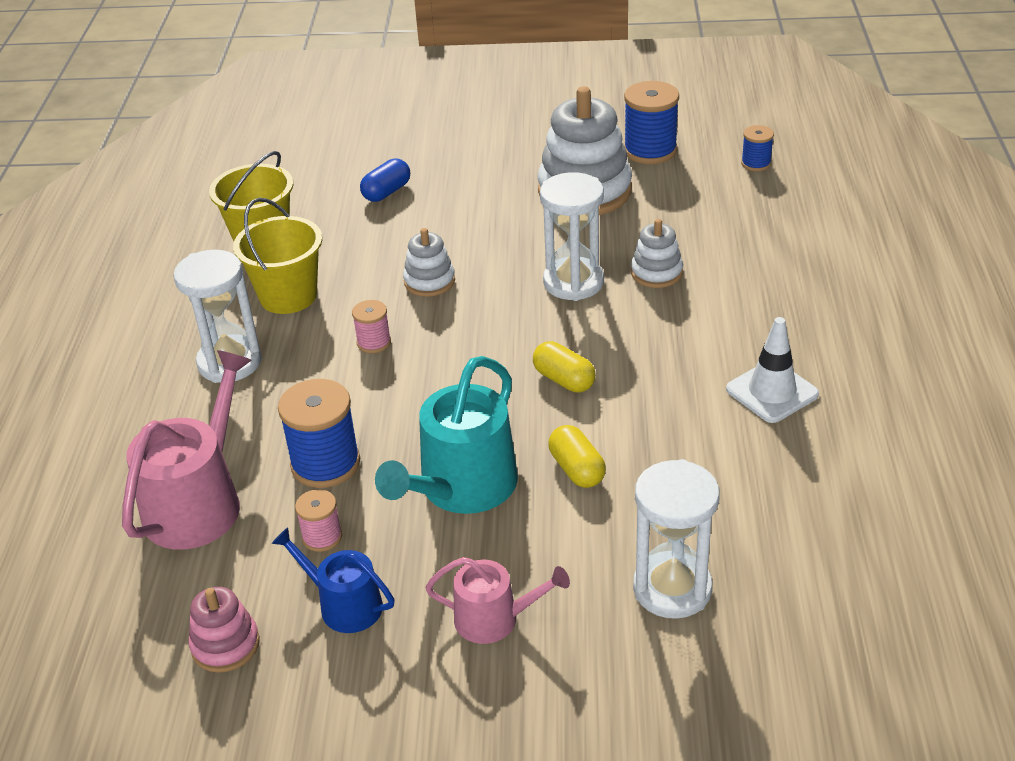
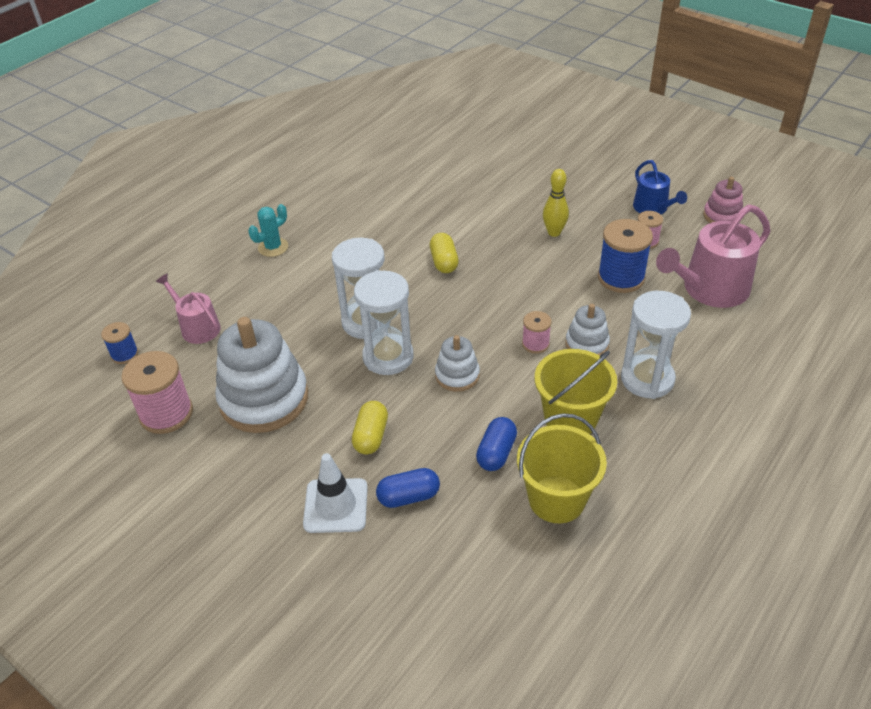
camera: 145 degrees left, 5 degrees up
turquoise watering can [375,356,518,514] -> yellow bowling pin [543,169,569,237]
pink watering can [425,557,570,644] -> pink watering can moved to [156,274,221,344]
yellow capsule [548,425,606,488] -> yellow capsule moved to [352,401,388,455]
blue spool [624,81,679,164] -> pink spool [121,351,193,434]
white stacking toy [631,219,683,288] -> white stacking toy moved to [565,304,610,356]
white hourglass [633,459,720,619] -> white hourglass moved to [354,270,414,375]
white traffic cone [726,317,819,423] -> white traffic cone moved to [303,453,368,533]
none -> turquoise cactus [248,204,288,257]
none -> blue capsule [476,417,517,471]

